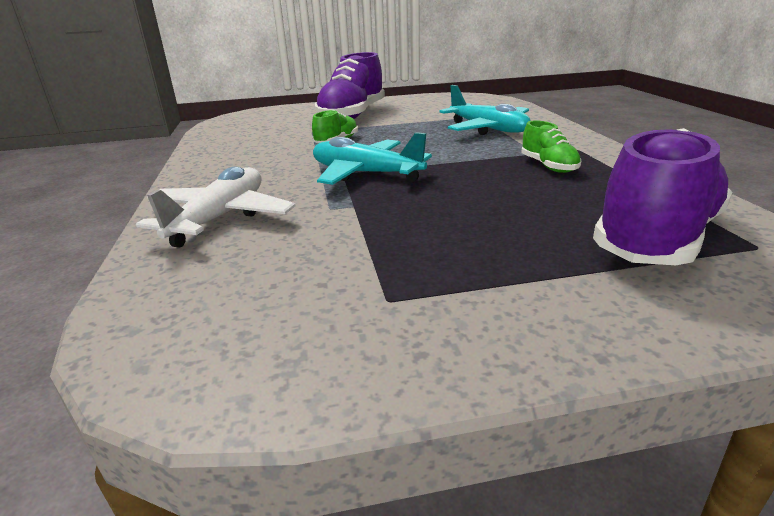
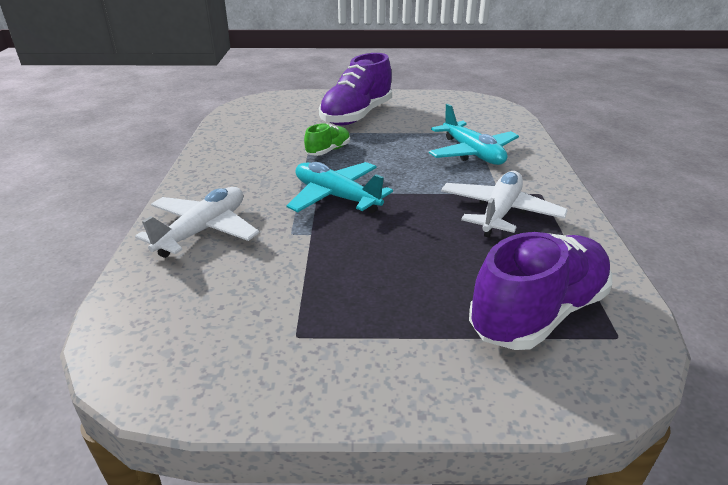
camera: 10 degrees right, 5 degrees up
green shoe [521,120,581,173] -> white plane [441,171,568,238]

